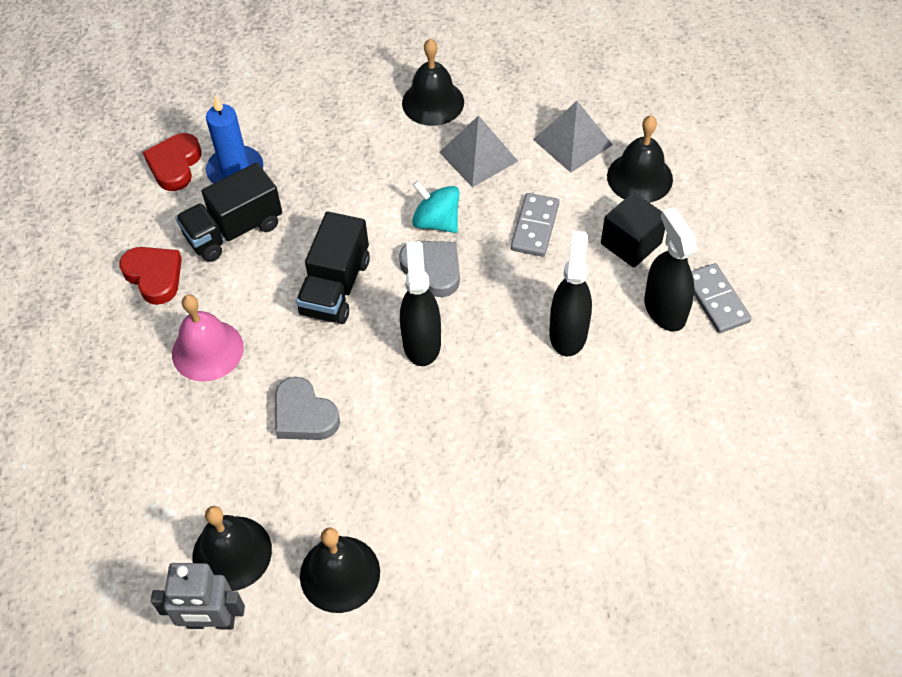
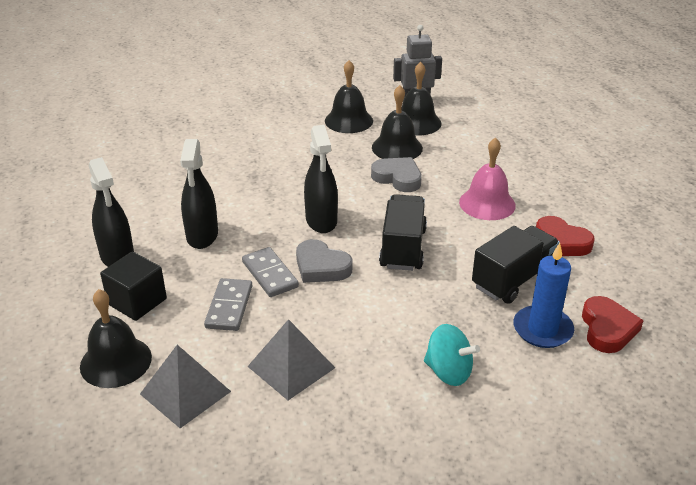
camera: 170 degrees right, 20 degrees down
black bell [402,39,464,126] -> black bell moved to [372,85,423,159]
turquoise spinning top [412,181,459,233] -> turquoise spinning top moved to [424,324,480,386]
grey domino [691,263,752,333] -> grey domino moved to [242,247,299,297]

